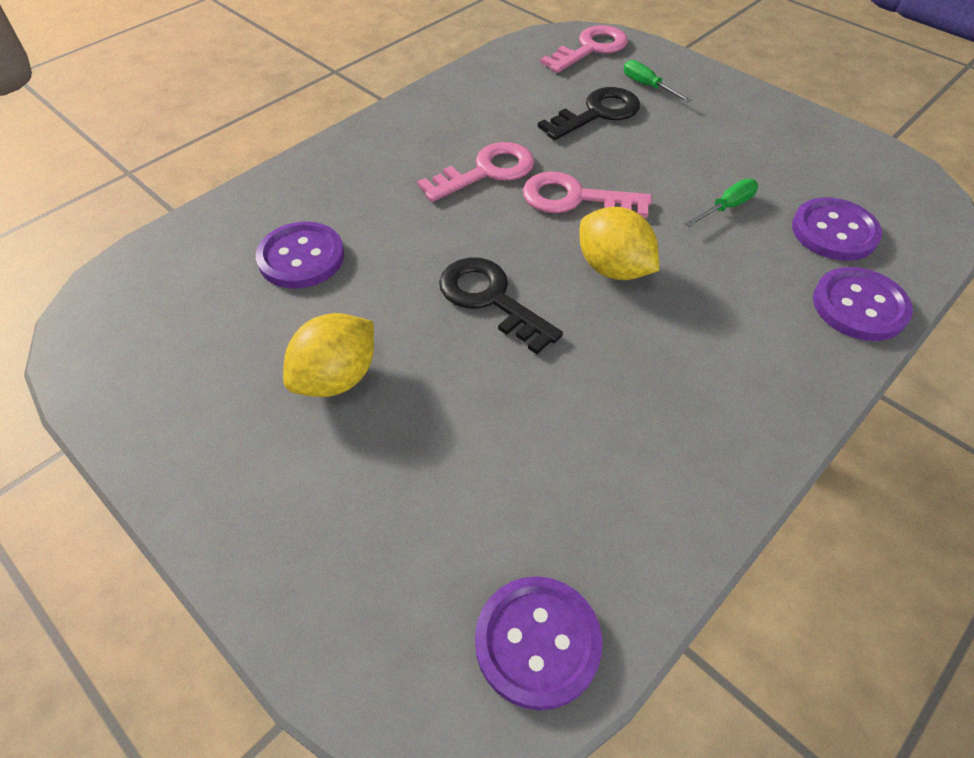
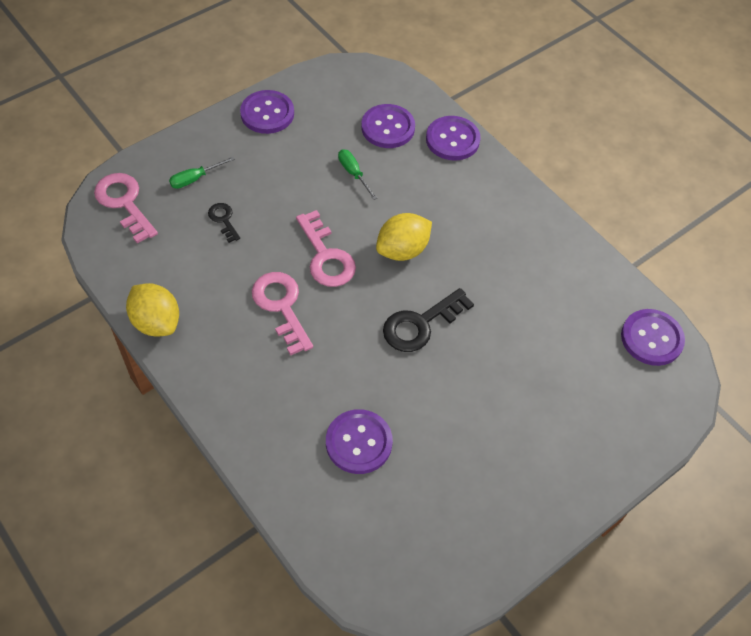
camera: 85 degrees left, 5 degrees up
yellow lemon [283,313,374,397] -> yellow lemon moved to [126,283,179,337]
pink key [523,171,652,218] -> pink key turned 45 degrees counterclockwise [296,210,356,287]
black key [538,87,640,140] -> black key [208,203,240,243], size x0.54
none -> purple button [240,90,294,134]

